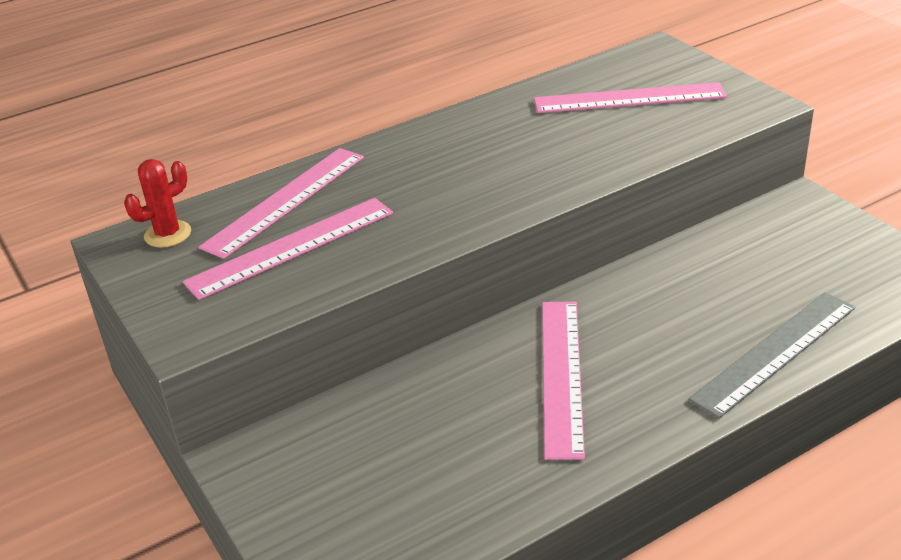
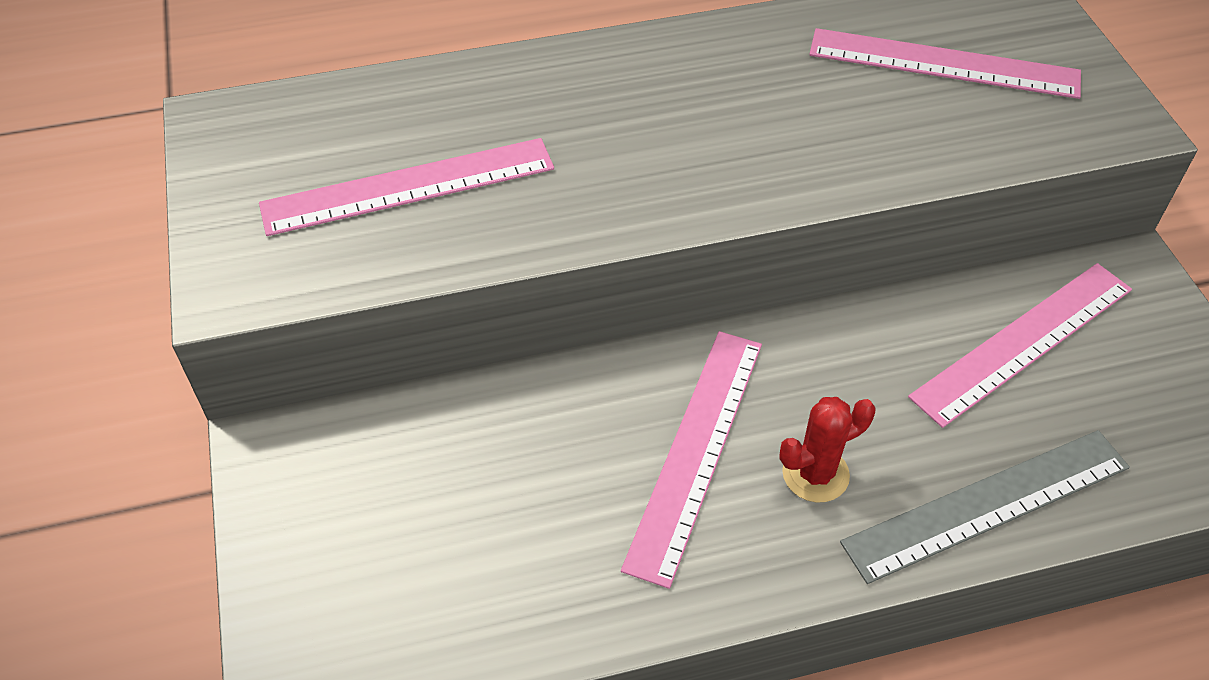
camera: 15 degrees right, 15 degrees up
red cactus [124,159,191,248] -> red cactus moved to [779,397,876,502]
pink ruler [199,148,364,259] -> pink ruler moved to [908,263,1132,428]

